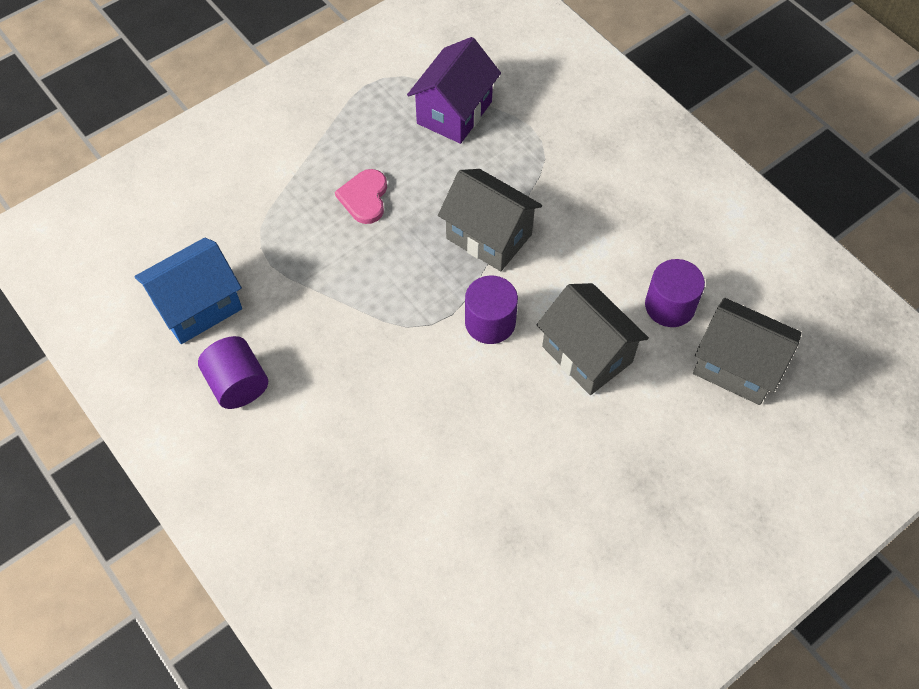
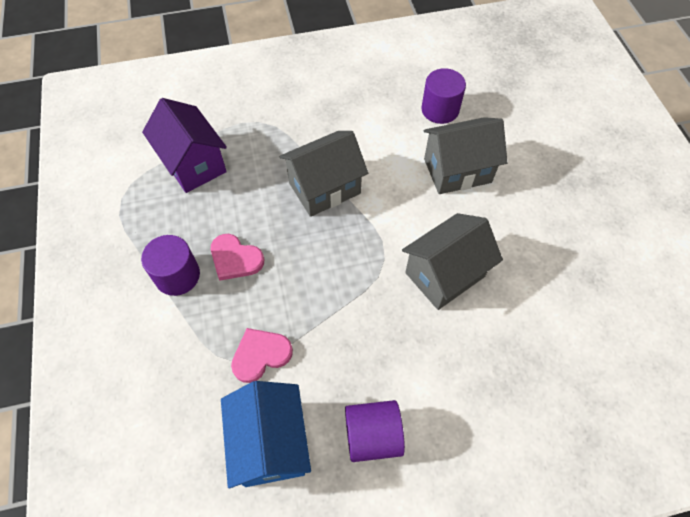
camera: 65 degrees left, 0 degrees up
purple cylinder [465,275,518,344] -> purple cylinder moved to [141,235,200,296]
grey house [693,298,802,405] -> grey house moved to [402,213,503,310]
none -> pink heart [231,328,293,383]

